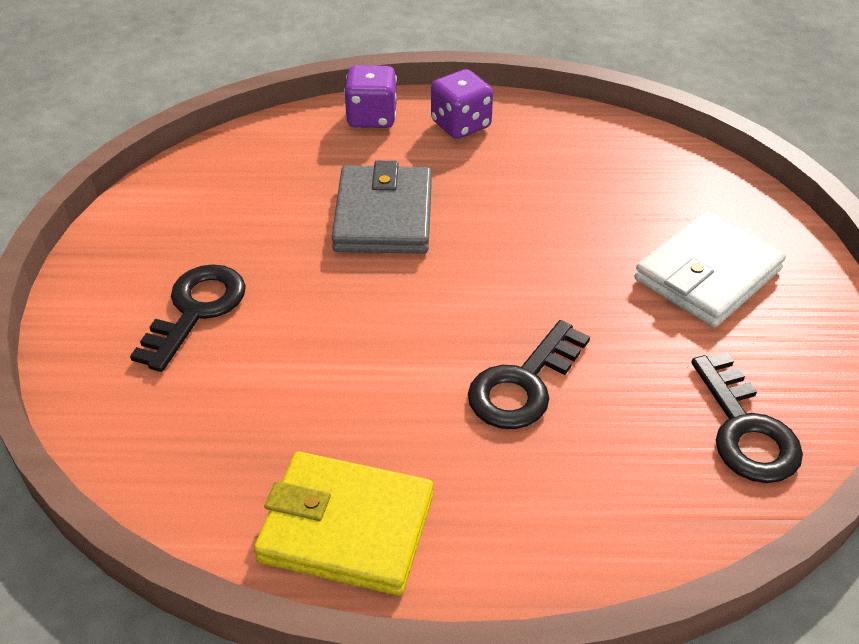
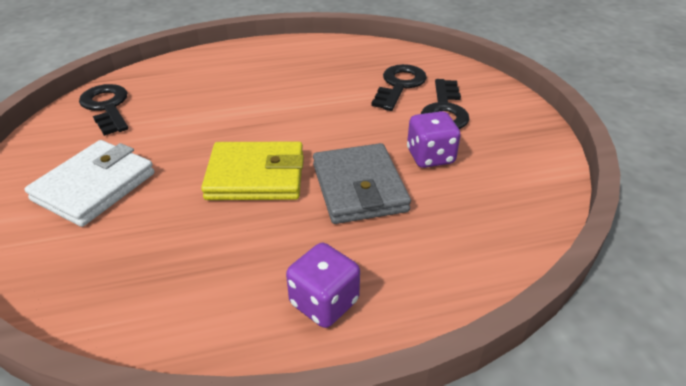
camera: 165 degrees right, 5 degrees down
yellow wallet [254,452,433,595] -> yellow wallet moved to [201,141,304,200]
purple dice [344,65,397,128] -> purple dice moved to [407,111,461,168]
black key [468,320,590,429] -> black key moved to [371,64,427,111]

